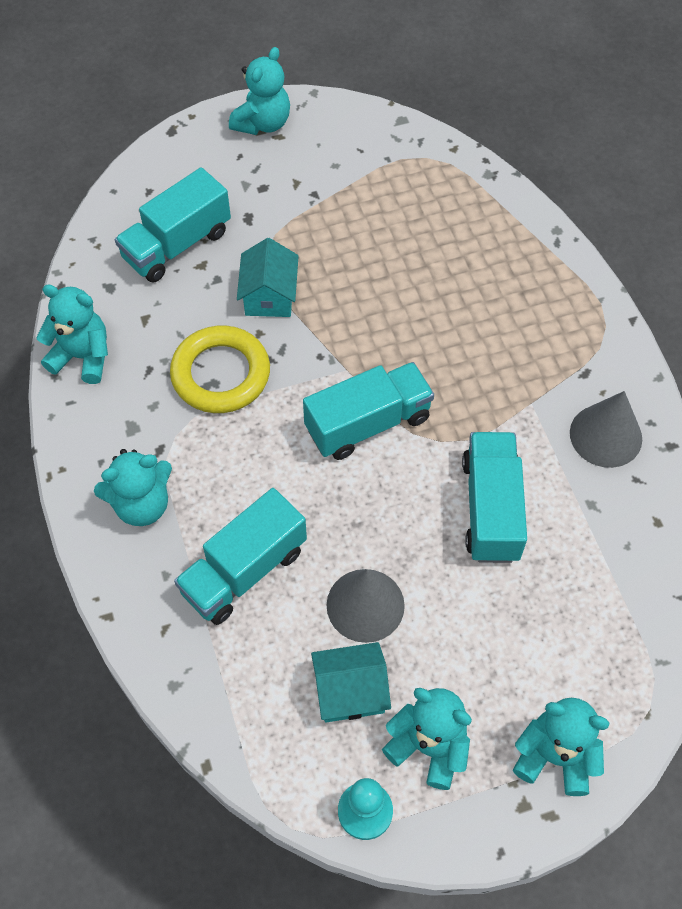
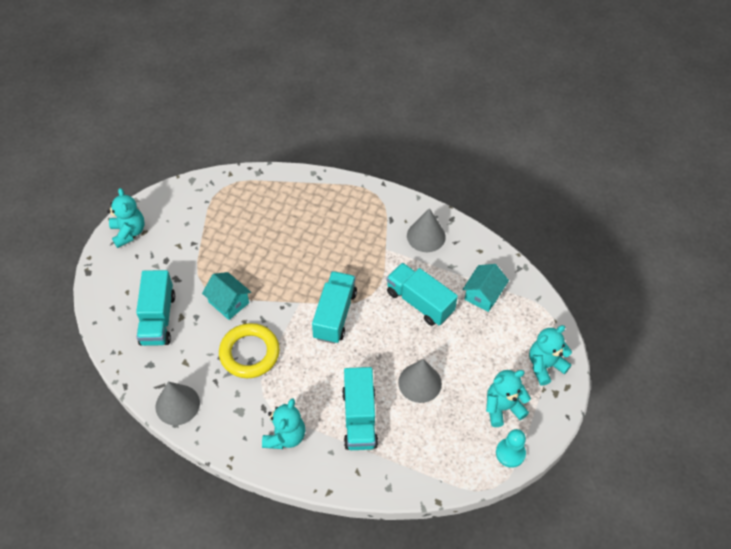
camera: 50 degrees left, 5 degrees down
turquoise teddy bear [36,285,108,384] -> grey cone [155,381,200,425]
turquoise house [311,642,391,723] -> turquoise house moved to [462,264,509,312]

